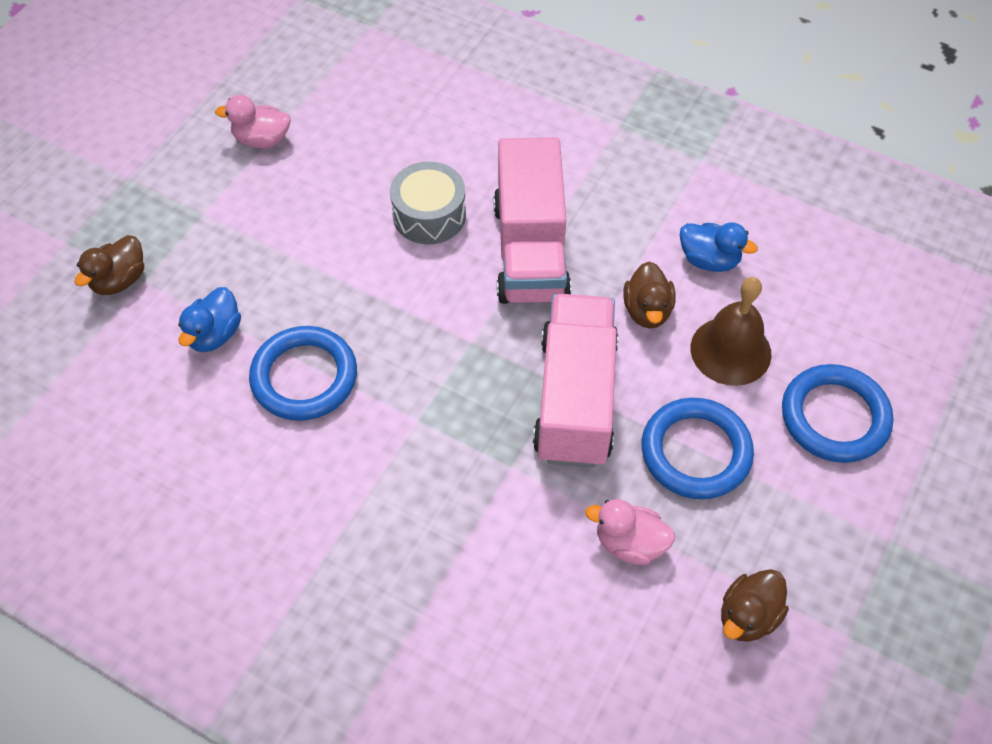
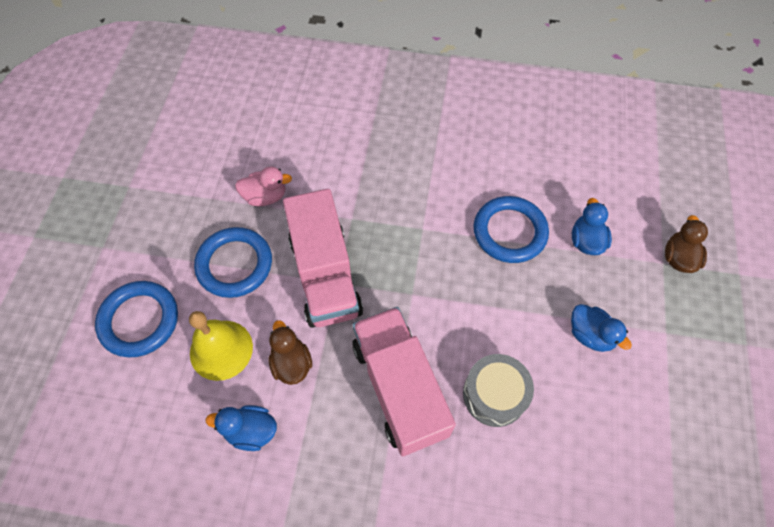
camera: 160 degrees right, 5 degrees up
pink duck [215,95,291,148] -> none
brown bell [691,277,772,386] -> yellow bell [189,311,253,381]
brown duck [721,569,789,642] -> none
none -> blue duck [571,304,632,352]

